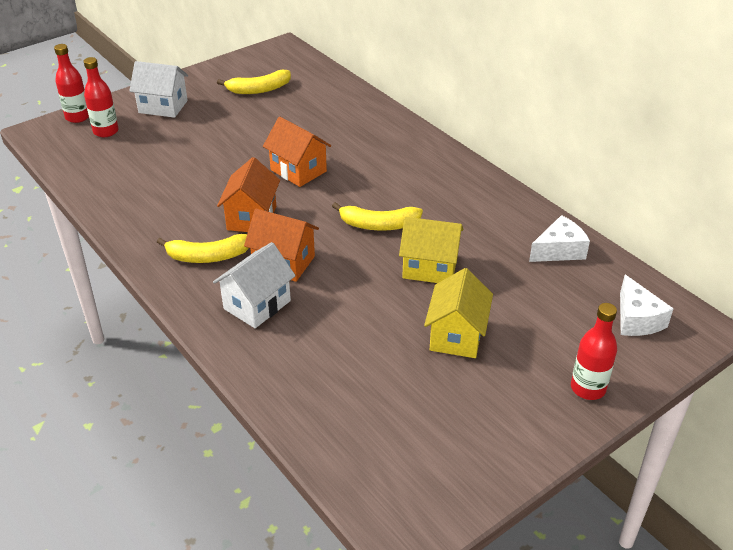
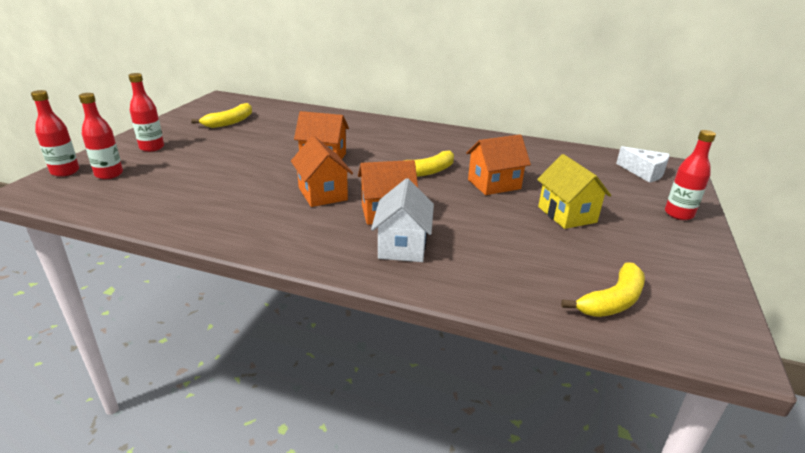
camera: 35 degrees left, 10 degrees down
white house [130,61,188,118] -> red bottle [128,73,164,152]
yellow banana [157,234,249,263] -> yellow banana moved to [561,262,645,317]
yellow house [399,217,463,283] -> orange house [466,134,531,195]
white cheese [529,215,590,262] -> none

